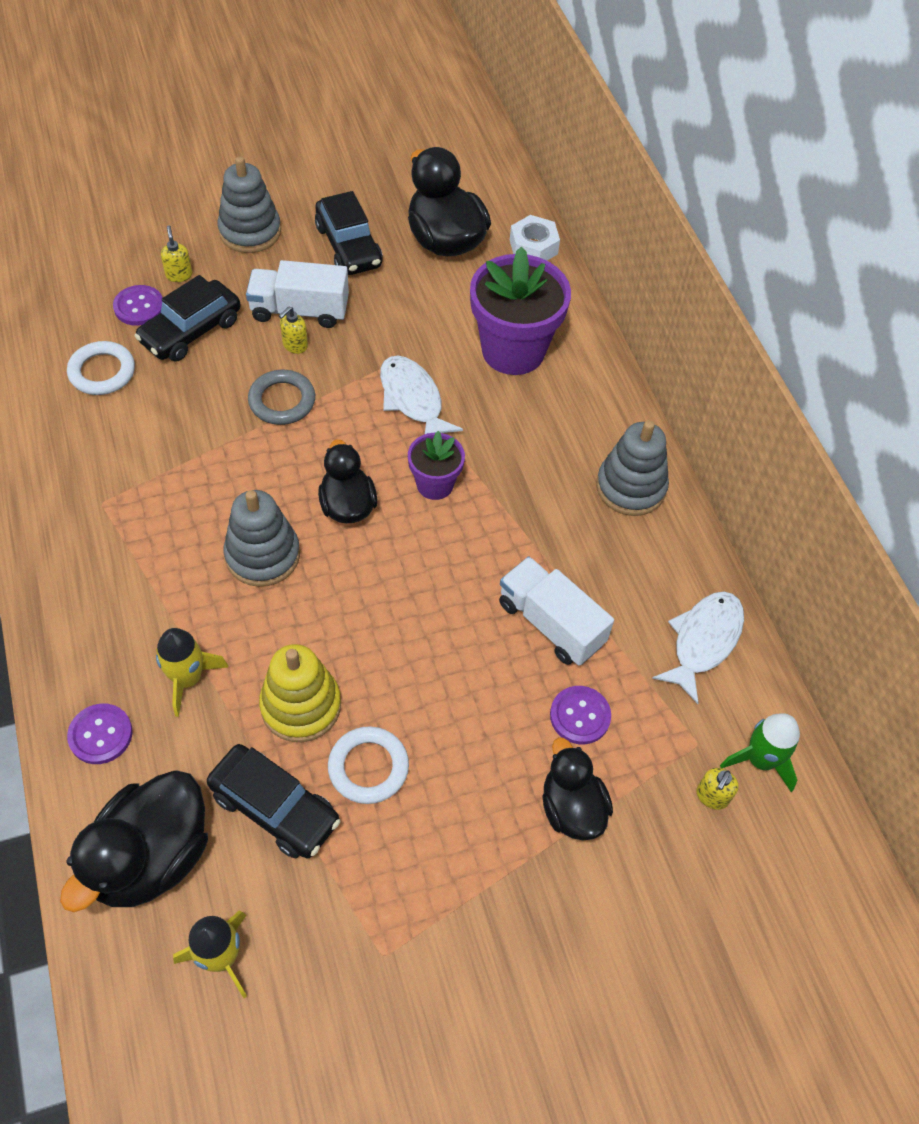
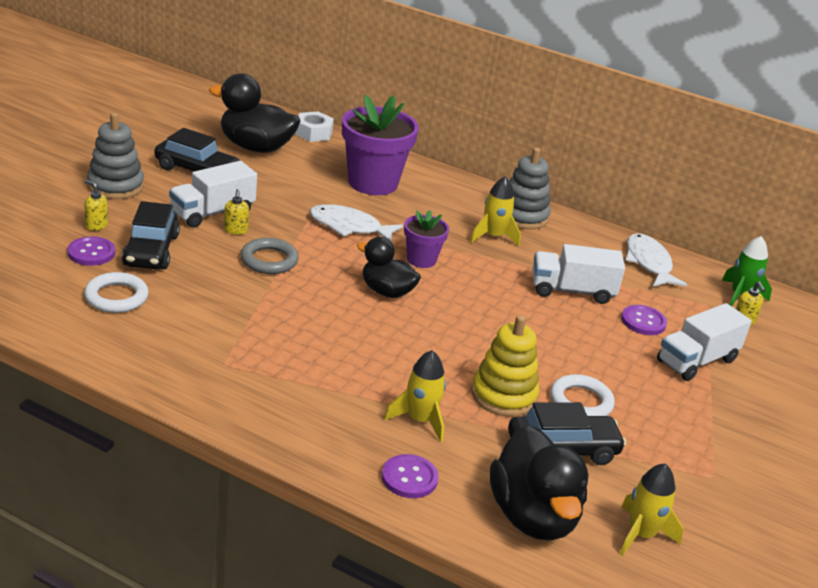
camera: 45 degrees left, 25 degrees down
grey stacking toy [224,490,300,587] -> none
black duck [542,738,613,840] -> white truck [657,303,752,381]
none -> yellow rocket [470,176,521,246]

